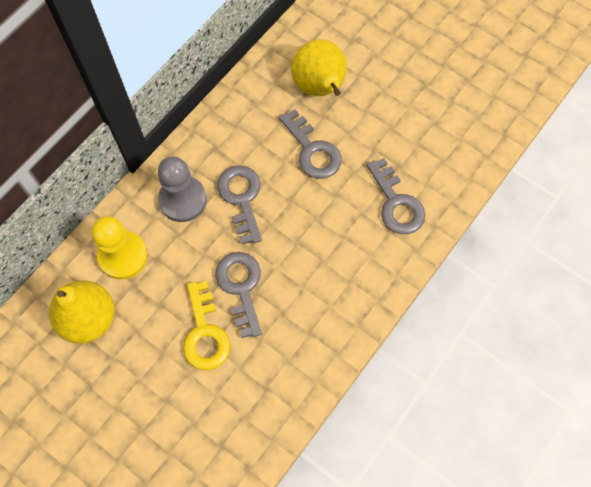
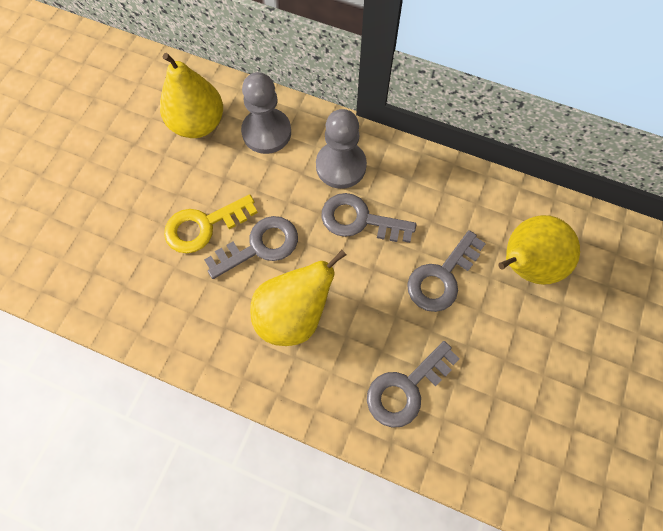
camera: 75 degrees right, 0 degrees up
yellow pawn [92,216,148,280] -> grey pawn [241,72,291,154]
grey key [217,165,262,244] -> grey key turned 135 degrees counterclockwise [321,193,416,243]
none -> yellow pear [250,250,346,346]

